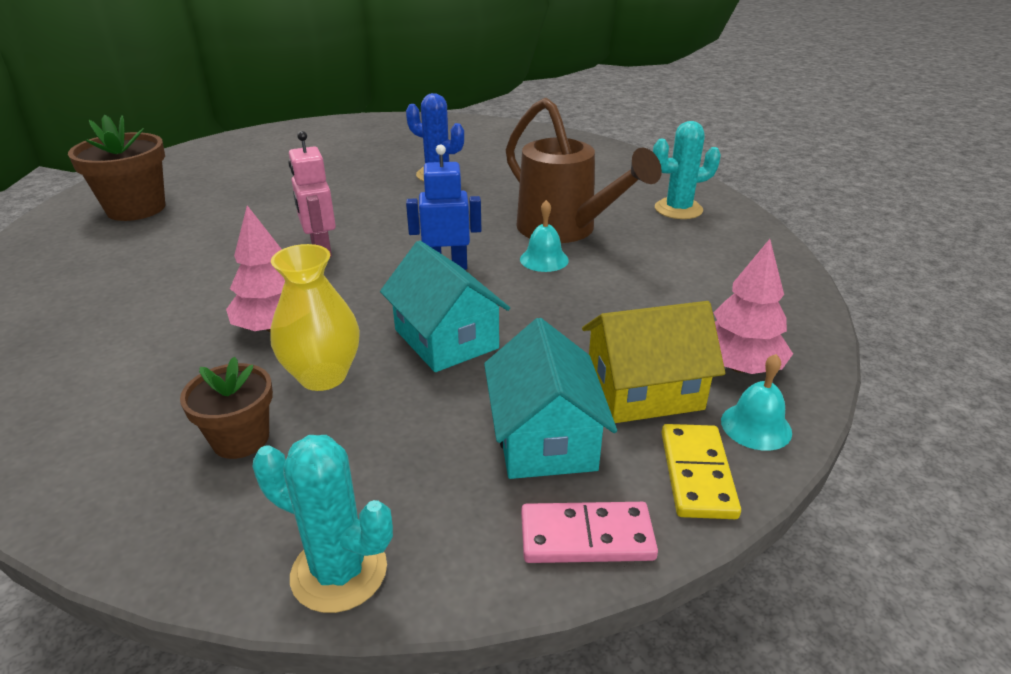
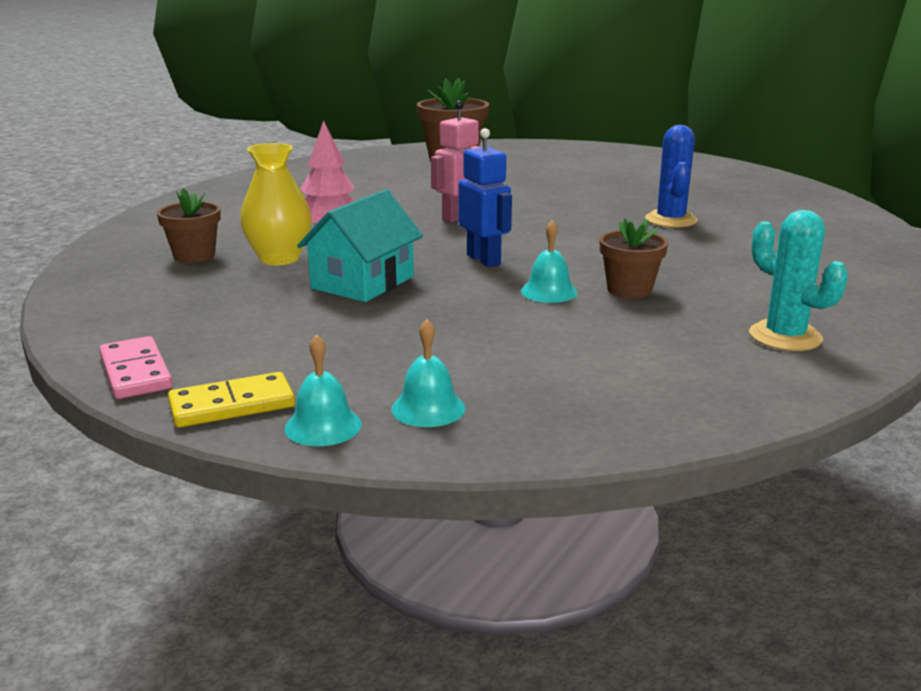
camera: 65 degrees right, 10 degrees down
turquoise cactus [253,435,393,613] -> none
turquoise house [484,318,617,479] -> none
brown watering can [506,98,662,243] -> brown flower pot [600,218,668,298]
yellow house [582,301,725,423] -> none
pink tree [714,239,793,374] -> turquoise bell [391,320,465,427]

